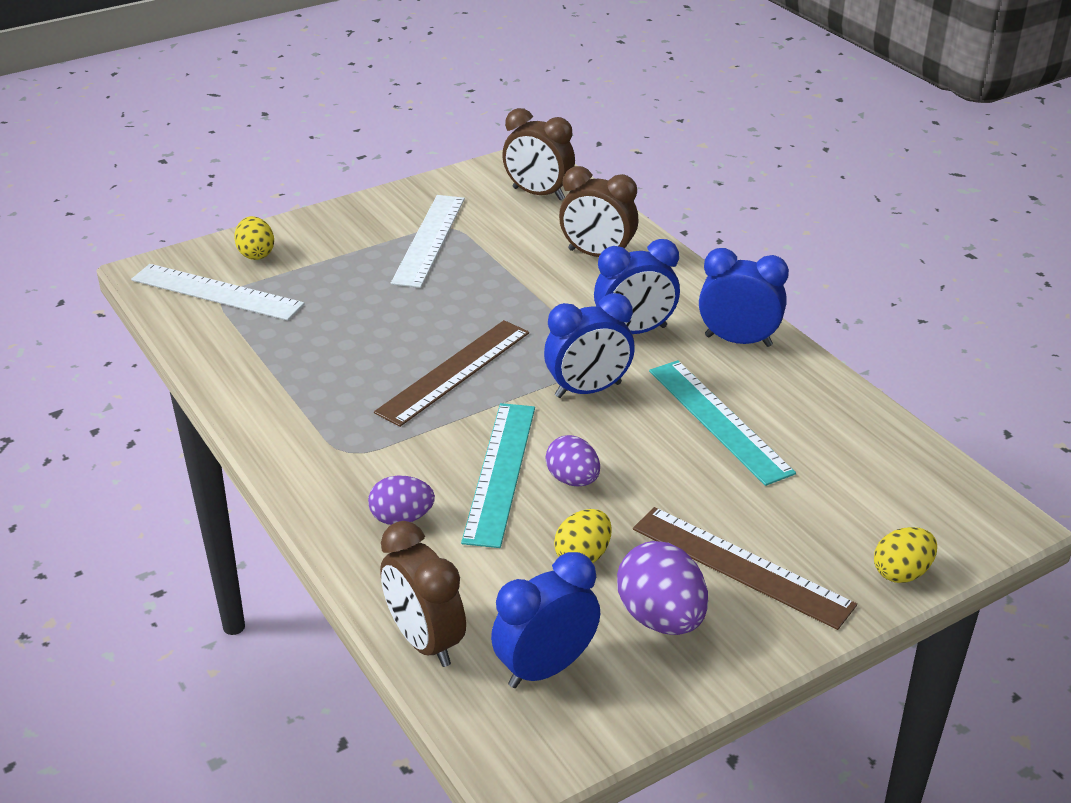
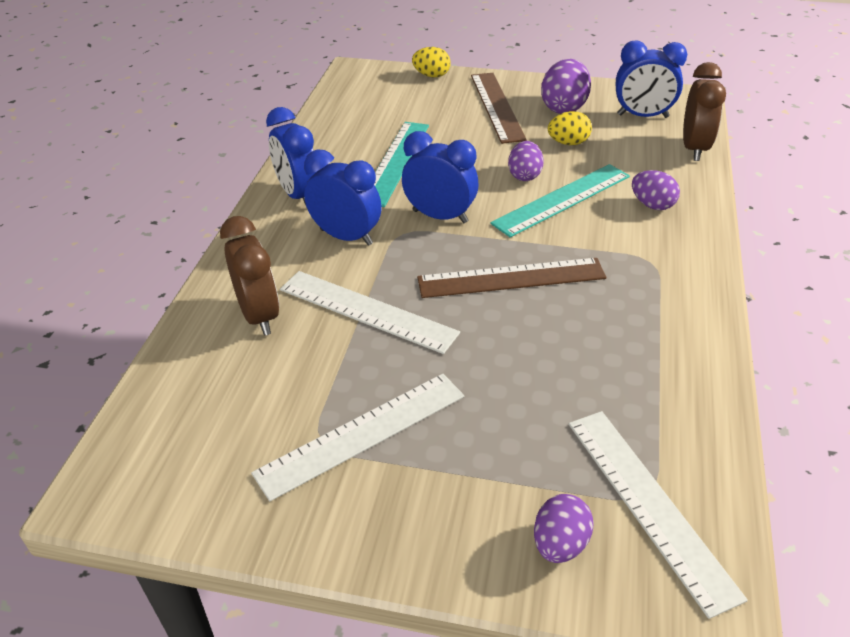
camera: 135 degrees left, 5 degrees up
yellow egg [234,216,274,260] -> purple egg [534,494,594,563]
brown clock [502,108,575,200] -> none
none -> white ruler [280,271,460,354]

